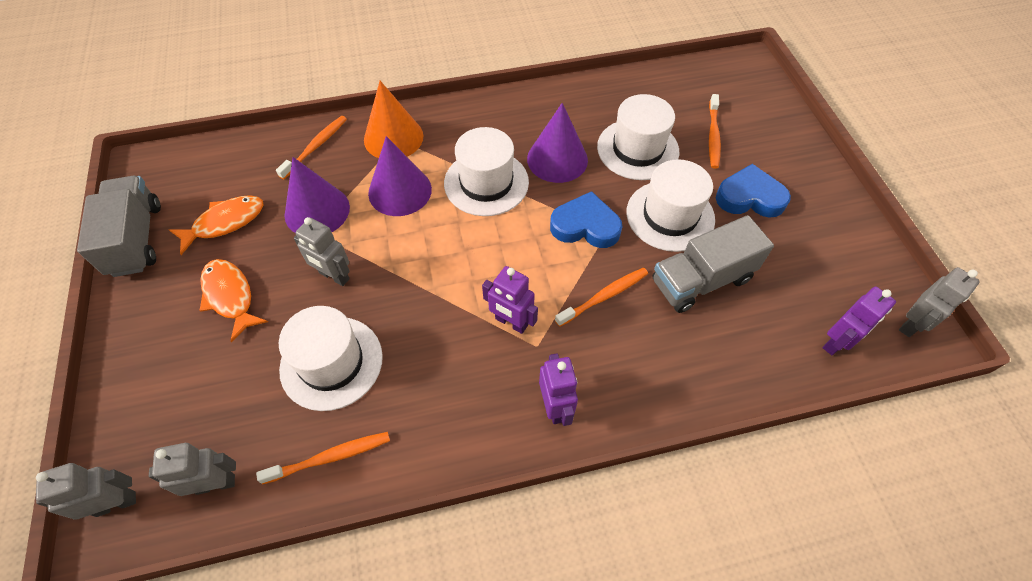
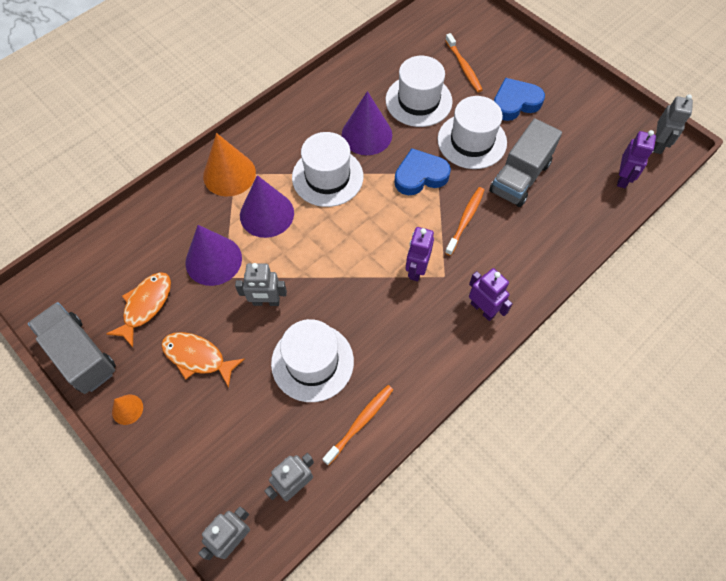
camera: 30 degrees left, 5 degrees up
orange toothbrush [276,116,347,179] -> none
purple robot [482,266,538,334] -> purple robot turned 105 degrees clockwise [405,227,434,281]
none -> orange cone [112,395,143,425]

